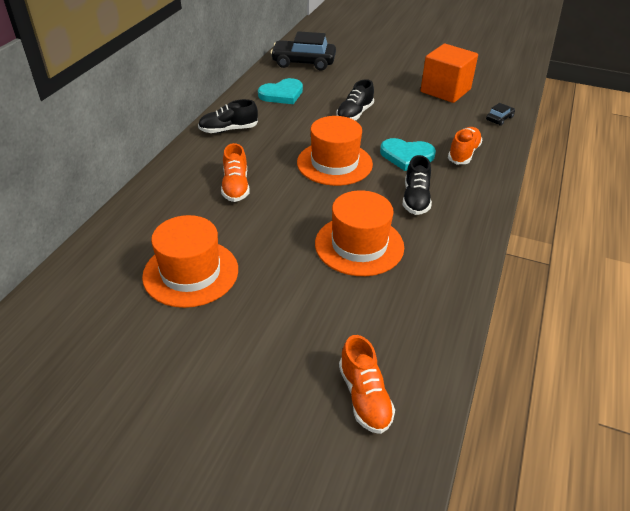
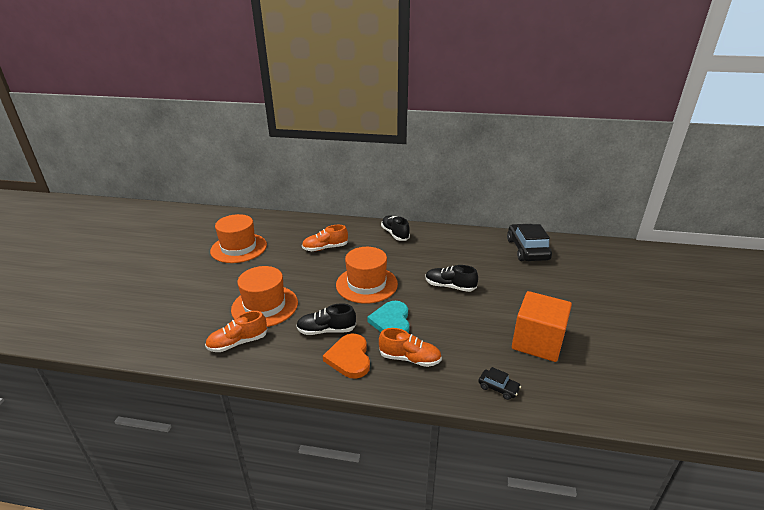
camera: 80 degrees right, 10 degrees down
turquoise heart [258,78,303,104] -> none
orange shoe [339,335,395,434] -> orange shoe moved to [205,311,267,352]
none -> orange heart [323,334,370,379]

